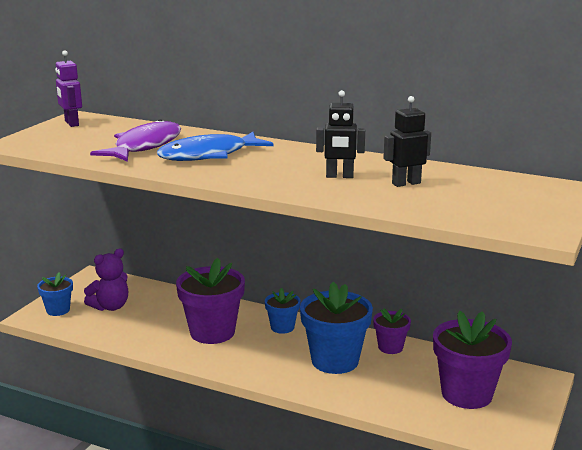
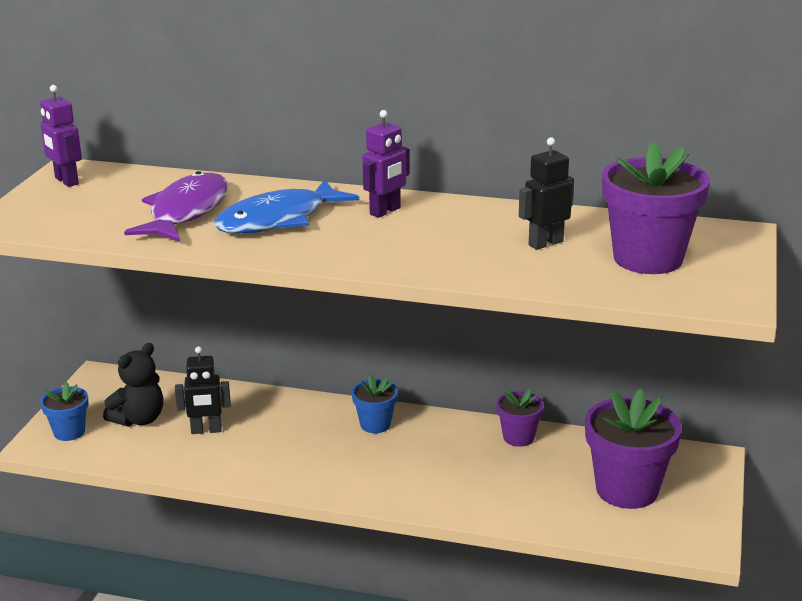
camera: 10 degrees left, 5 degrees up
purple teddy bear [84,249,128,311] -> black teddy bear [103,343,163,427]
purple flower pot [176,258,245,344] -> purple flower pot moved to [602,142,710,274]
blue flower pot [300,282,373,374] -> none
black robot [316,90,365,178] -> black robot moved to [175,346,231,434]
none -> purple robot [362,110,409,218]

